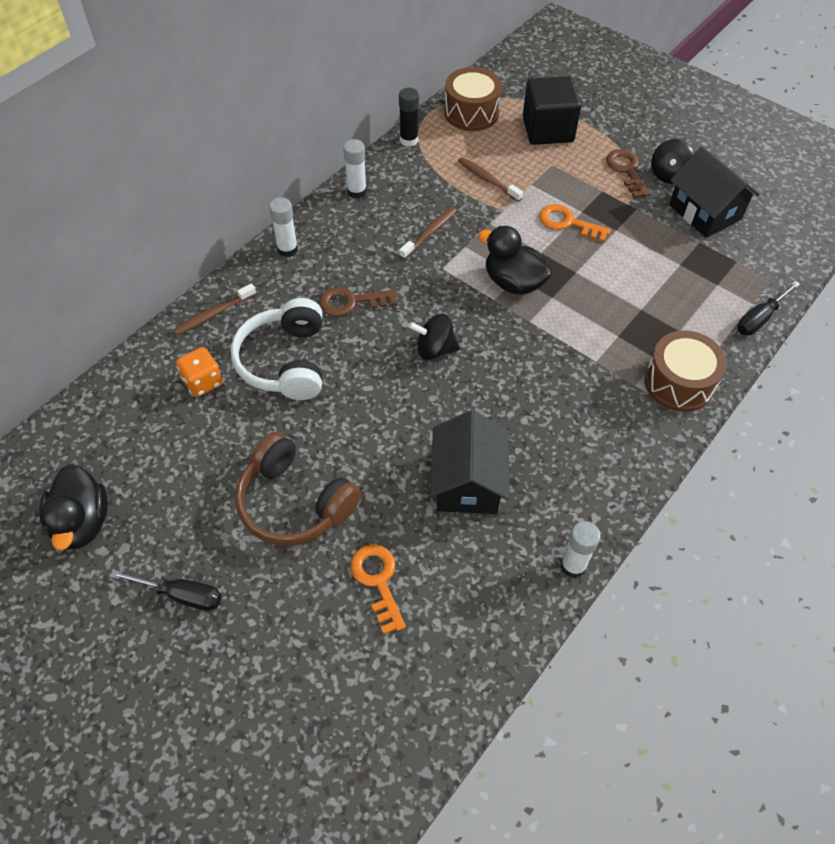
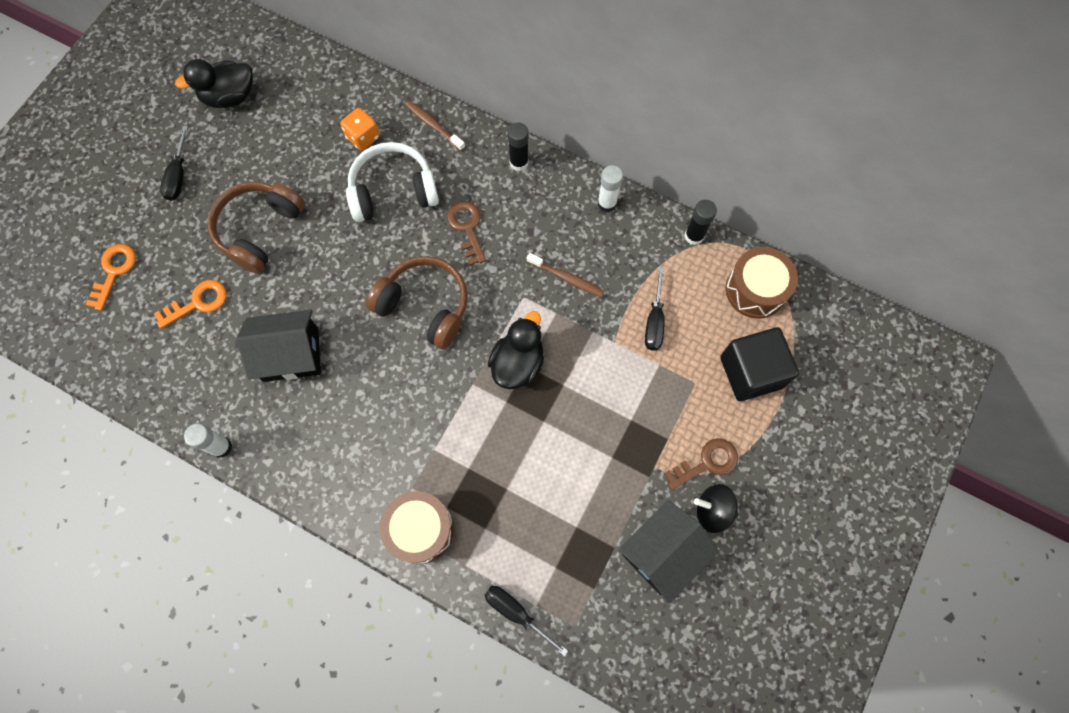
camera: 80 degrees right, 15 degrees up
white glue stick [269,197,298,257] -> black glue stick [508,122,529,171]
black spinning top [408,314,460,360] -> brown headphones [366,256,468,349]
brown toothbrush [458,157,523,202] -> black screwdriver [645,267,665,351]
orange key [539,204,611,242] -> orange key moved to [85,244,136,311]

